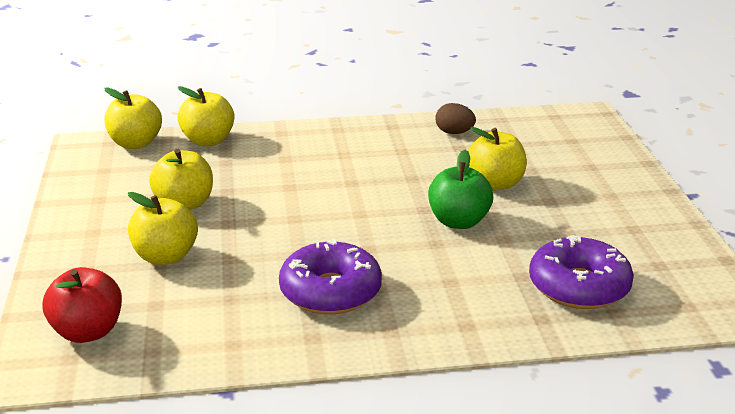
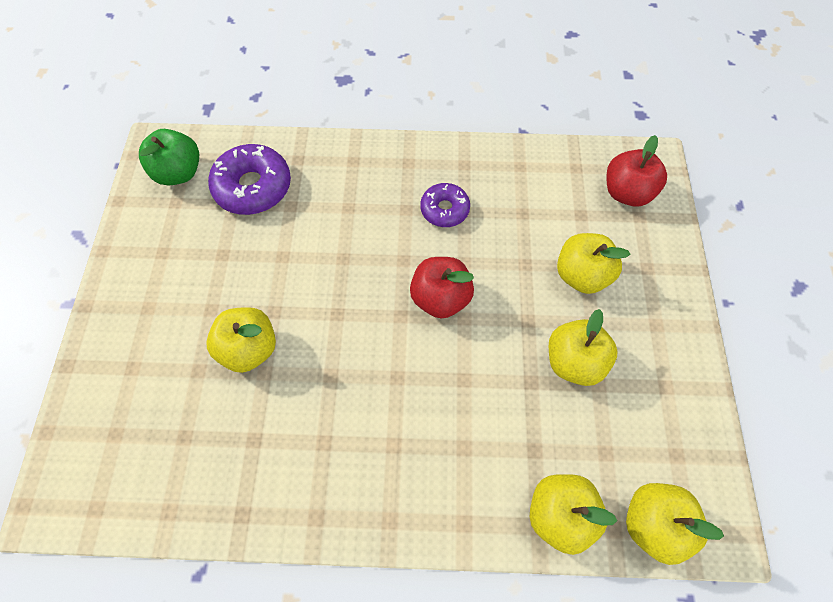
camera: 170 degrees left, 35 degrees up
purple donut [279,239,382,314] -> purple donut [420,183,470,227], size x0.61
green apple [428,150,493,229] -> green apple moved to [139,129,199,186]
brown egg [435,103,476,134] -> none
none -> red apple [410,257,474,318]

